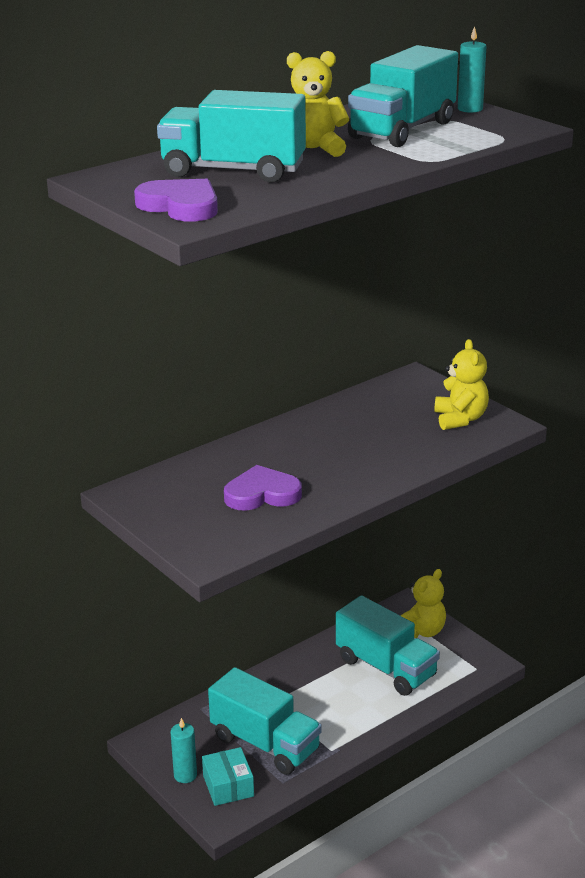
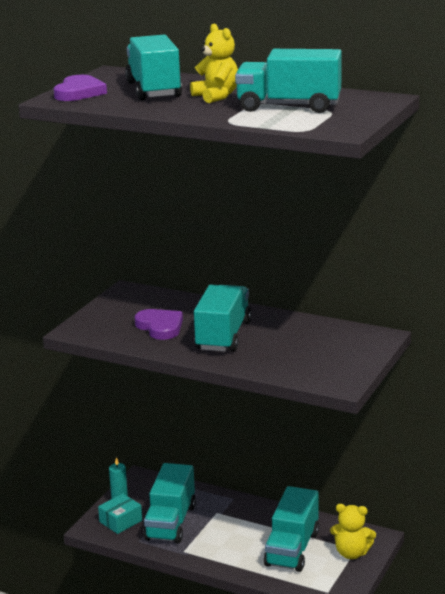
camera: 65 degrees right, 5 degrees down
yellow teddy bear [434,339,489,430] -> none
turquoise candle [458,26,487,113] -> none
none -> turquoise truck [194,285,252,352]

